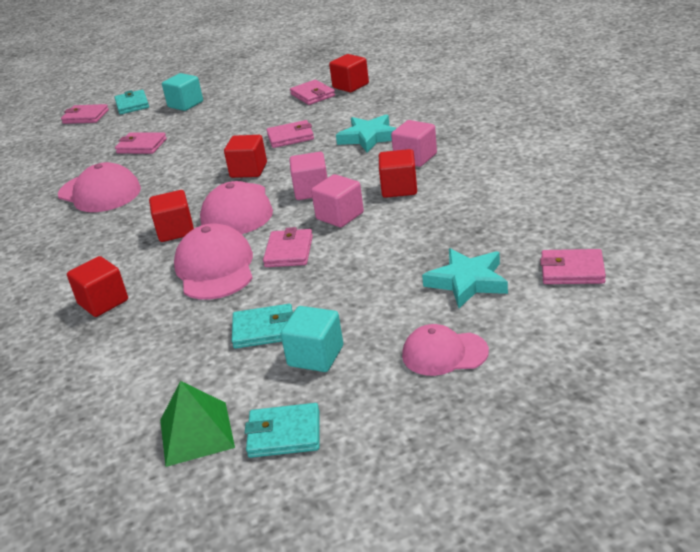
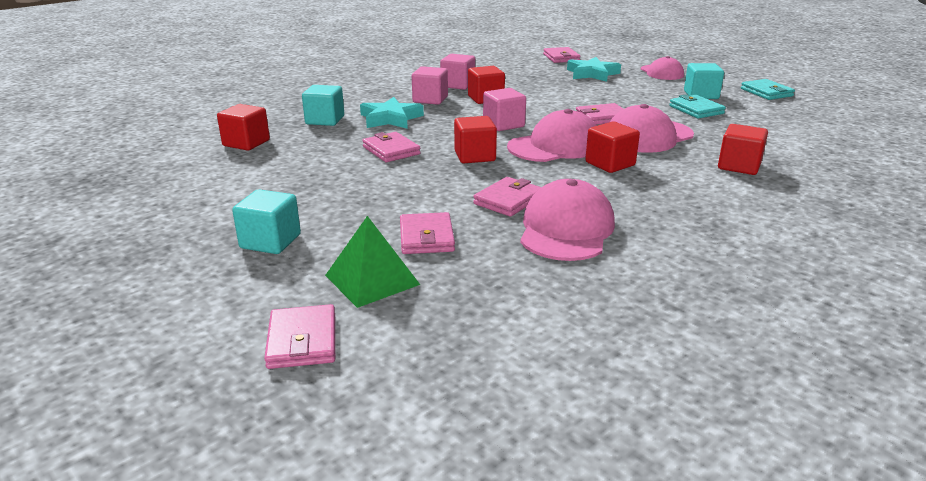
camera: 115 degrees left, 5 degrees down
turquoise wallet [114,90,149,115] -> none
green pyramid [160,381,235,467] -> green pyramid moved to [325,216,420,308]
pink wallet [290,80,335,105] -> pink wallet moved to [473,177,541,217]
pink cube [311,174,364,227] -> pink cube moved to [440,54,475,90]
none -> turquoise cube [302,85,344,126]

